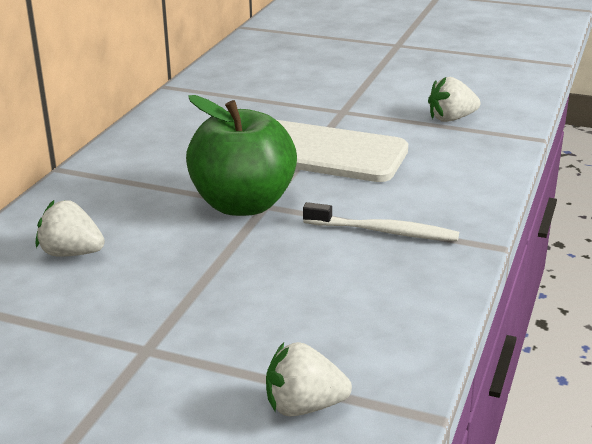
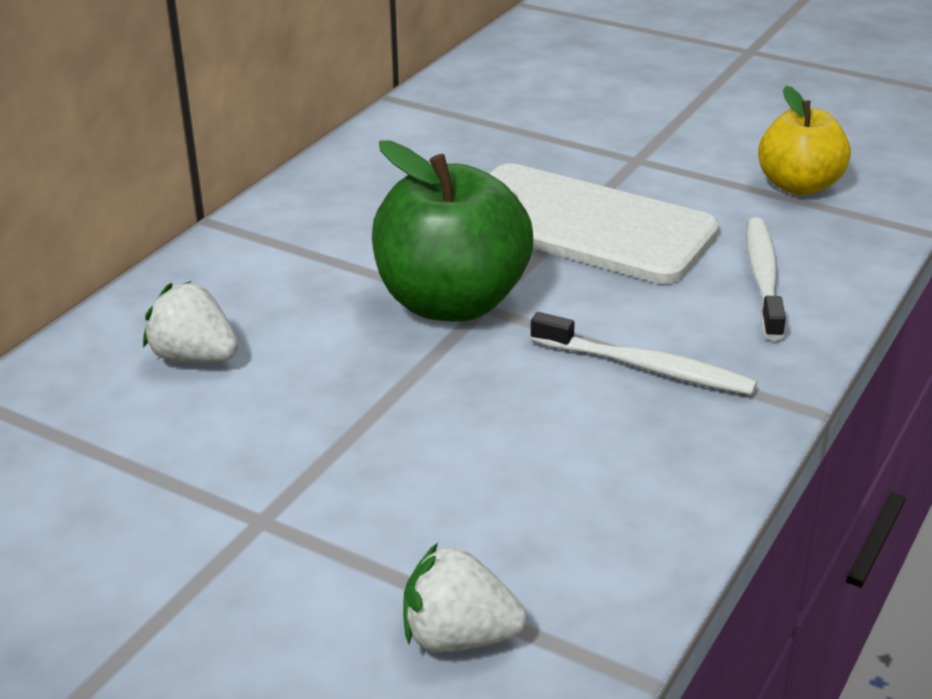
camera: 10 degrees right, 5 degrees up
white strawberry [428,77,480,122] -> yellow apple [758,86,851,195]
none -> white toothbrush [746,217,786,341]

